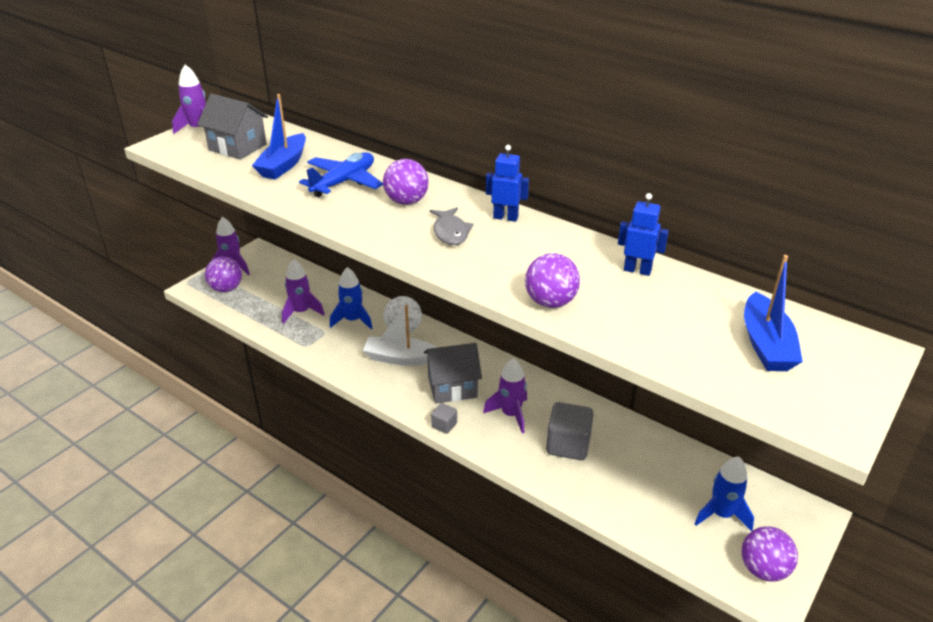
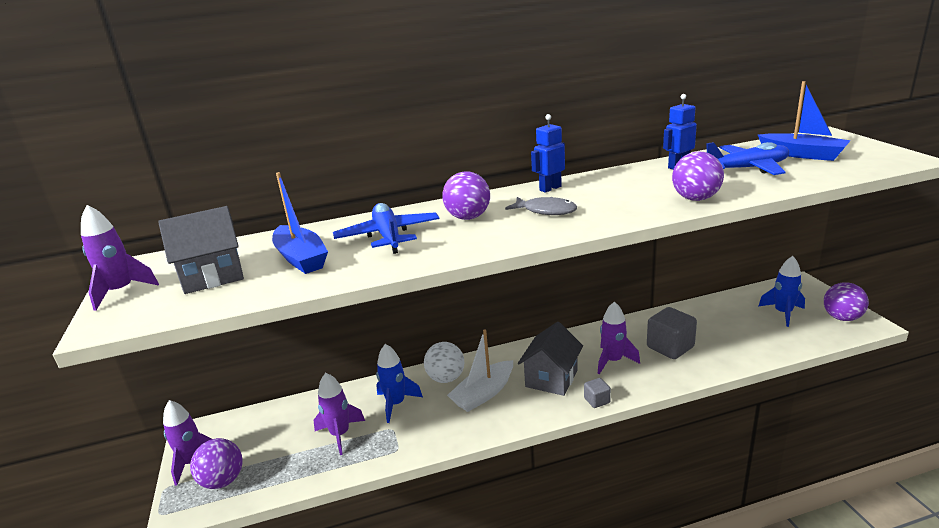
camera: 50 degrees left, 10 degrees down
none -> blue plane [707,142,789,175]

